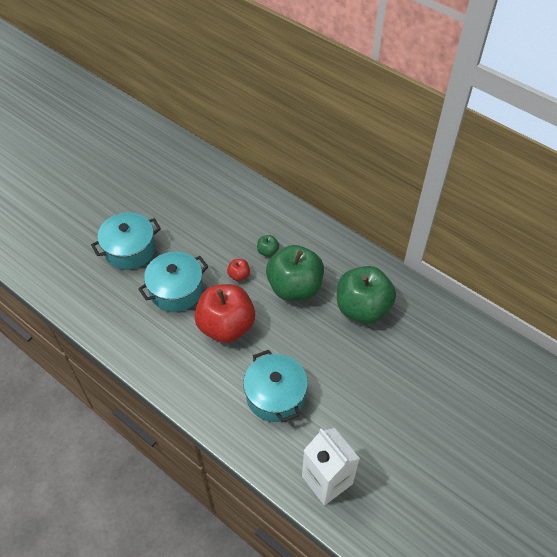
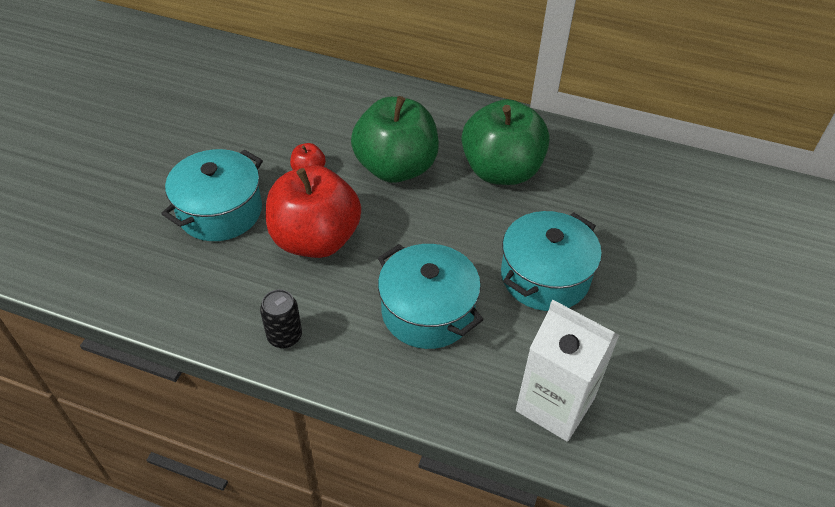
camera: 20 degrees left, 5 degrees down
turquoise pot [91,212,161,270] -> turquoise pot moved to [501,211,602,311]
green apple [257,235,279,257] -> none
none -> black can [260,289,302,348]

